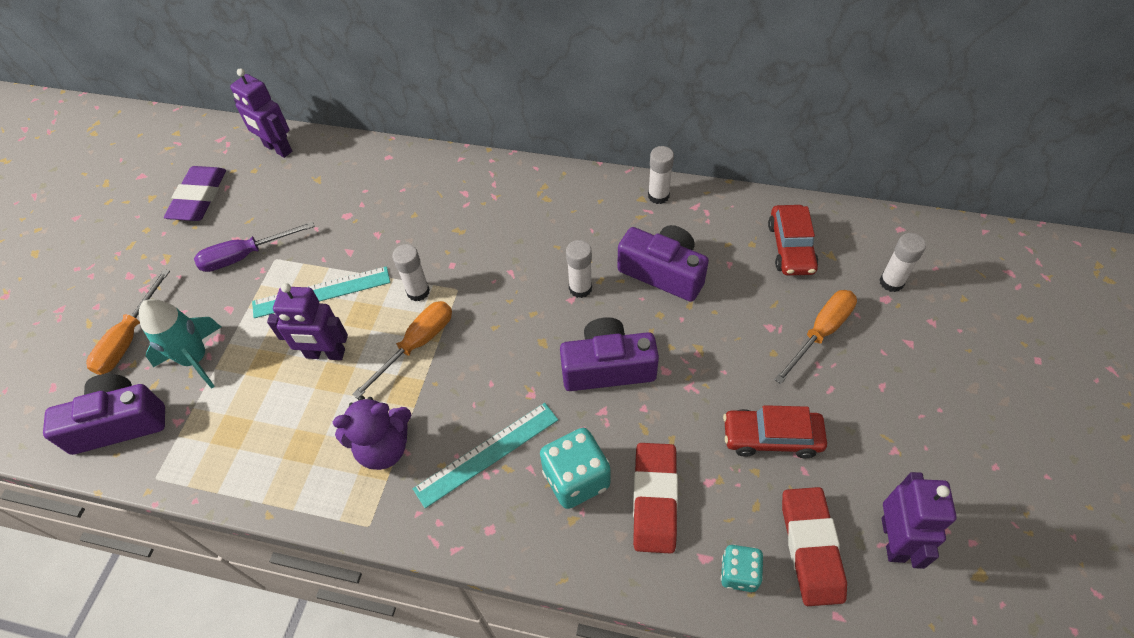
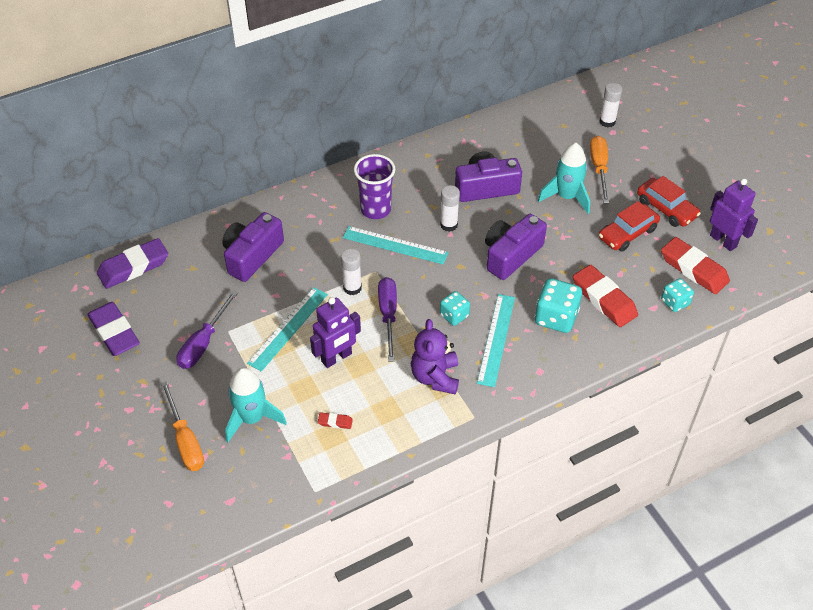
camera: 45 degrees left, 5 degrees down
purple camera [43,374,165,455] -> purple camera moved to [222,212,284,282]
purple robot [230,68,292,158] -> purple eraser [97,238,168,289]
purple teddy bear [333,396,411,470] -> purple teddy bear turned 150 degrees clockwise [411,319,459,394]
orange screwdriver [352,301,452,399] -> purple screwdriver [378,277,397,362]
white glue stick [648,146,674,204] -> none
red car [768,205,819,276] -> red car moved to [637,176,701,227]
none -> red eraser [318,412,353,429]
none -> turquoise ruler [343,226,449,264]
none -> purple cup [354,154,395,219]
none -> turquoise dice [440,291,470,326]
none -> turquoise rocket [538,143,590,214]

